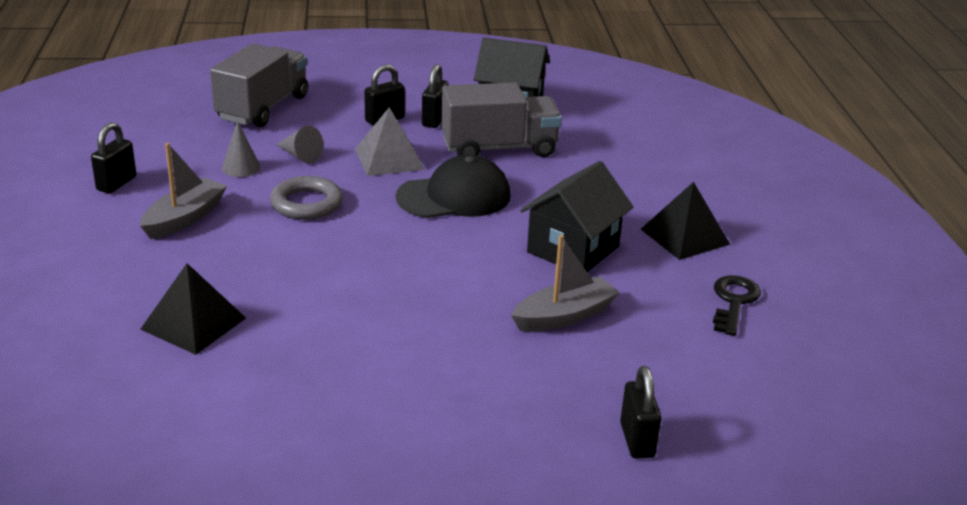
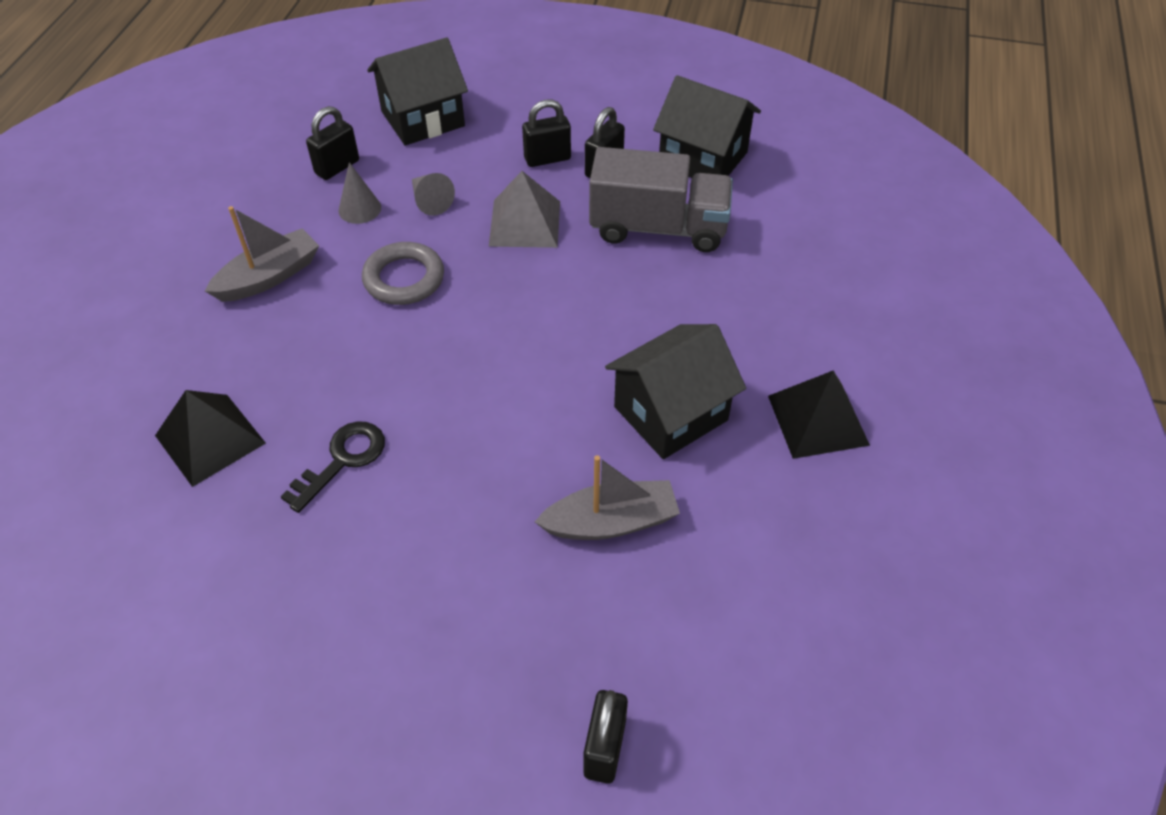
camera: 20 degrees right, 20 degrees up
black padlock [91,122,136,193] -> black padlock moved to [306,106,359,180]
grey truck [210,43,308,127] -> black house [367,38,468,145]
black cap [396,154,511,218] -> none
black key [713,275,761,336] -> black key moved to [281,421,385,513]

